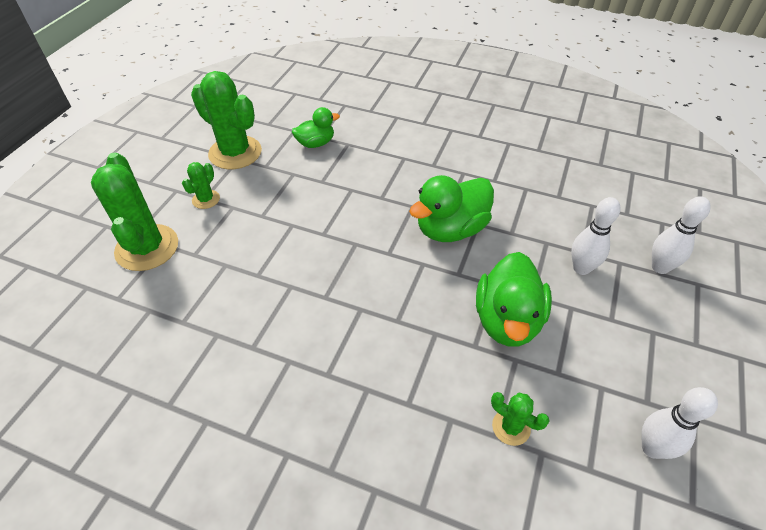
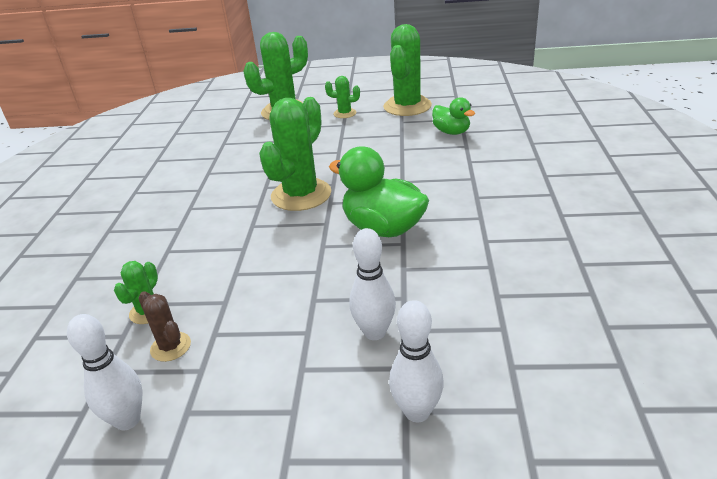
camera: 75 degrees right, 15 degrees down
green duck [476,252,552,347] -> none
none -> brown cactus [138,291,191,362]
none -> green cactus [259,97,331,211]

